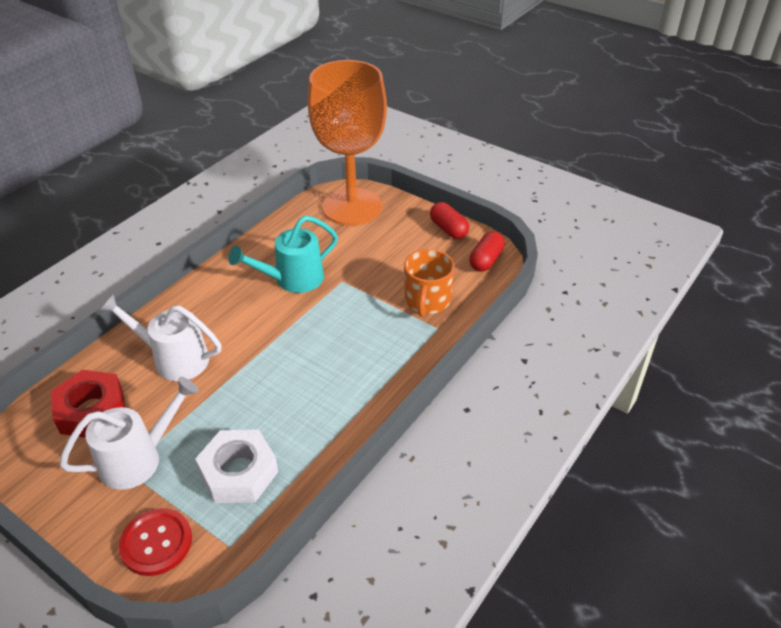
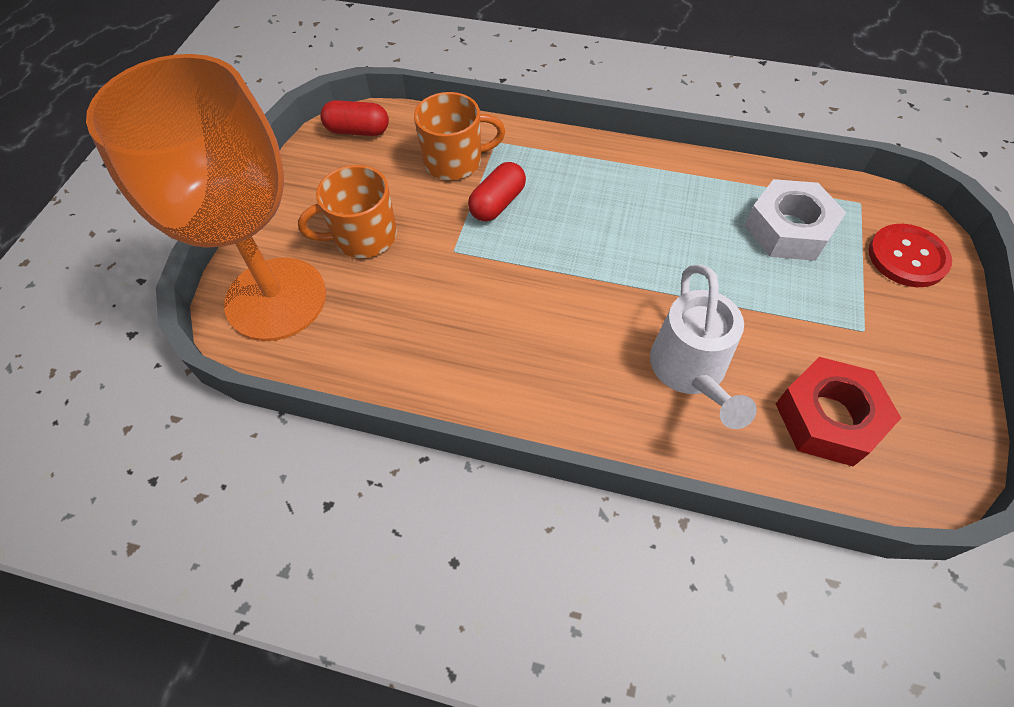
camera: 110 degrees left, 15 degrees up
white watering can [59,377,199,490] -> none
turquoise watering can [228,215,338,293] -> none
red capsule [430,202,469,239] -> red capsule moved to [468,162,526,222]
none -> orange mug [298,165,397,258]

